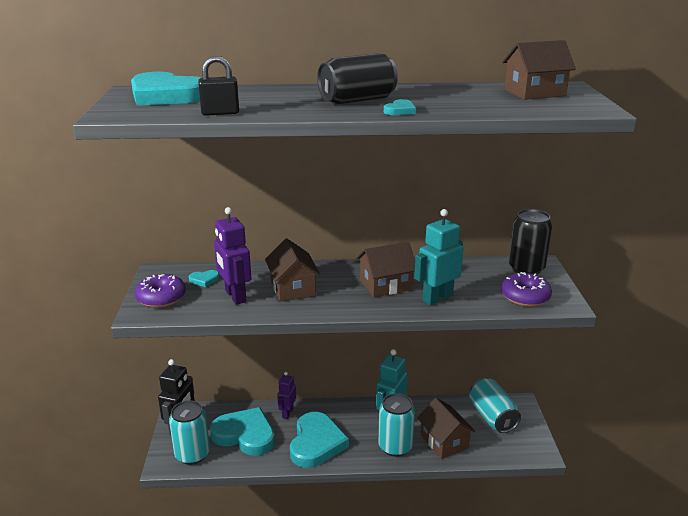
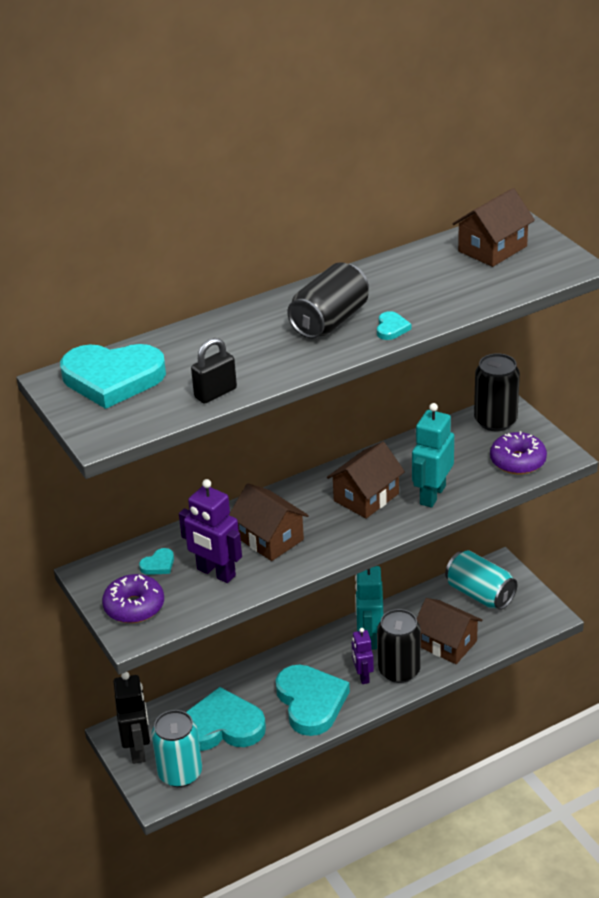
camera: 25 degrees left, 10 degrees up
purple robot [277,372,296,419] -> purple robot moved to [352,628,374,684]
turquoise can [378,393,415,457] -> black can [377,609,421,683]

